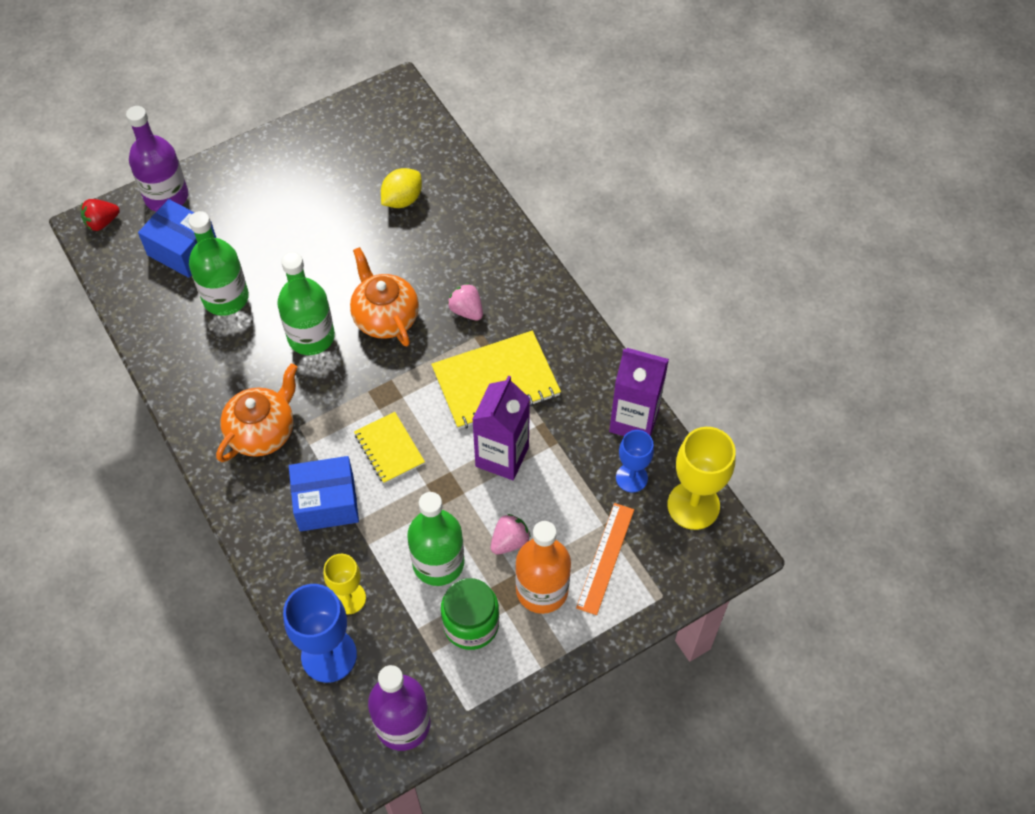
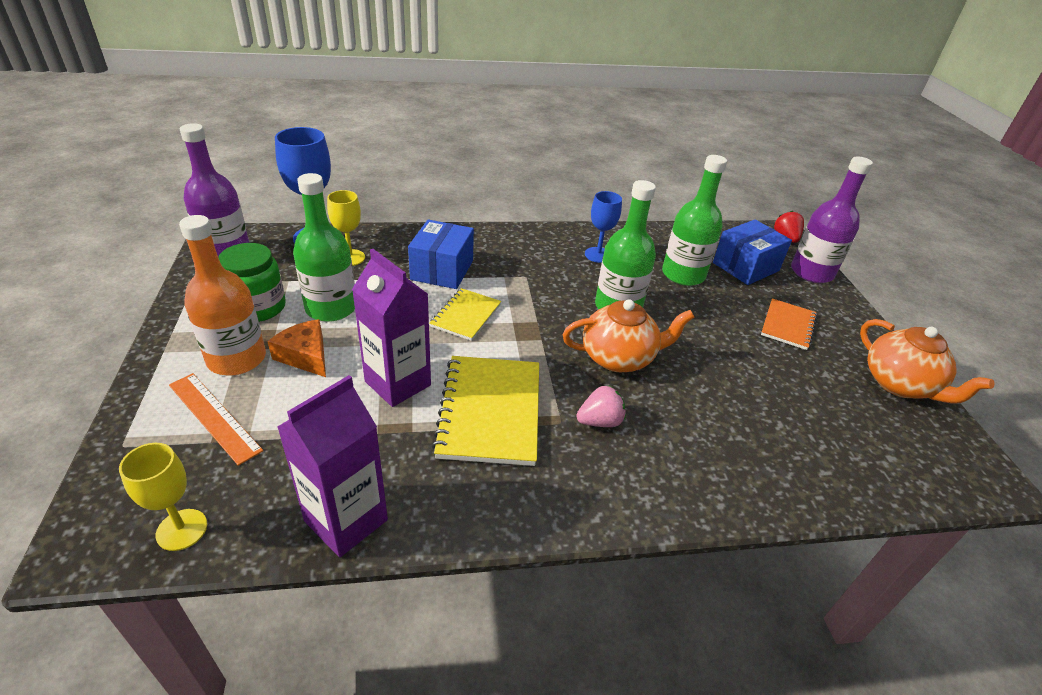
camera: 110 degrees right, 20 degrees down
orange teapot [216,364,298,462] -> orange teapot moved to [860,319,994,404]
yellow notebook [354,412,425,484] -> yellow notebook turned 60 degrees counterclockwise [429,288,501,341]
yellow lemon [381,168,422,208] -> none
pink strawberry [491,514,531,555] -> orange cheese [267,319,326,377]
blue goblet [616,430,654,492] -> blue goblet moved to [585,191,622,263]
yellow goblet [668,427,736,530] -> yellow goblet [119,443,207,551], size x0.62
none -> orange notebook [761,298,817,350]

